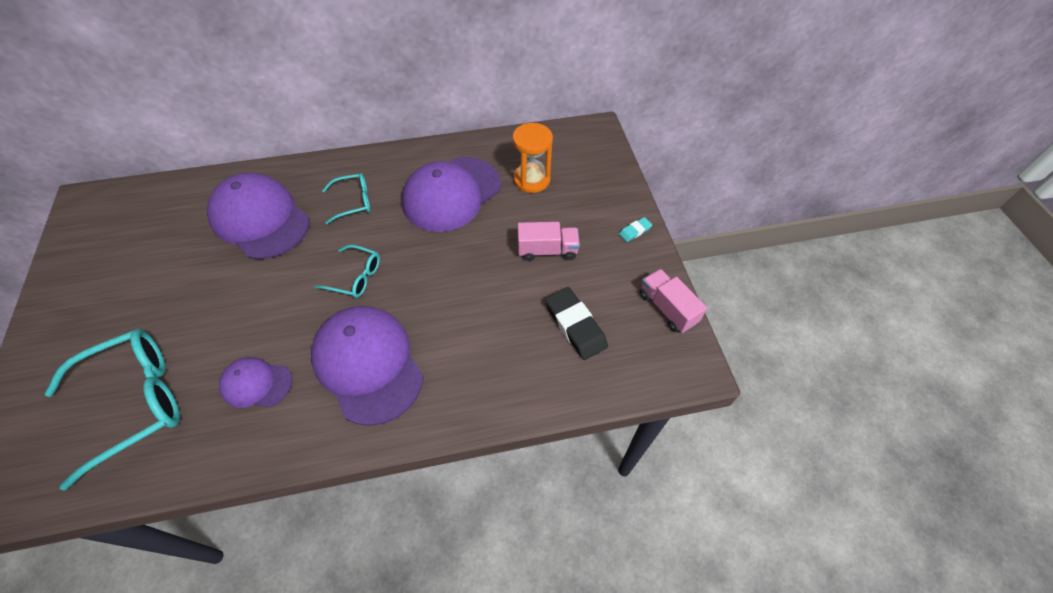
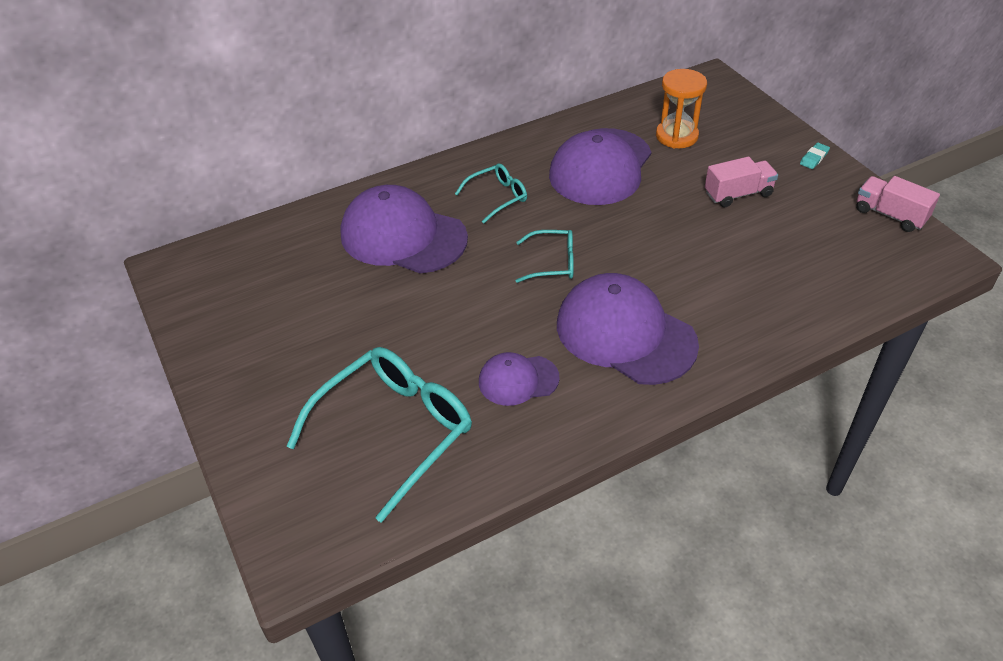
camera: 15 degrees left, 10 degrees down
black eraser [545,287,608,360] -> none

